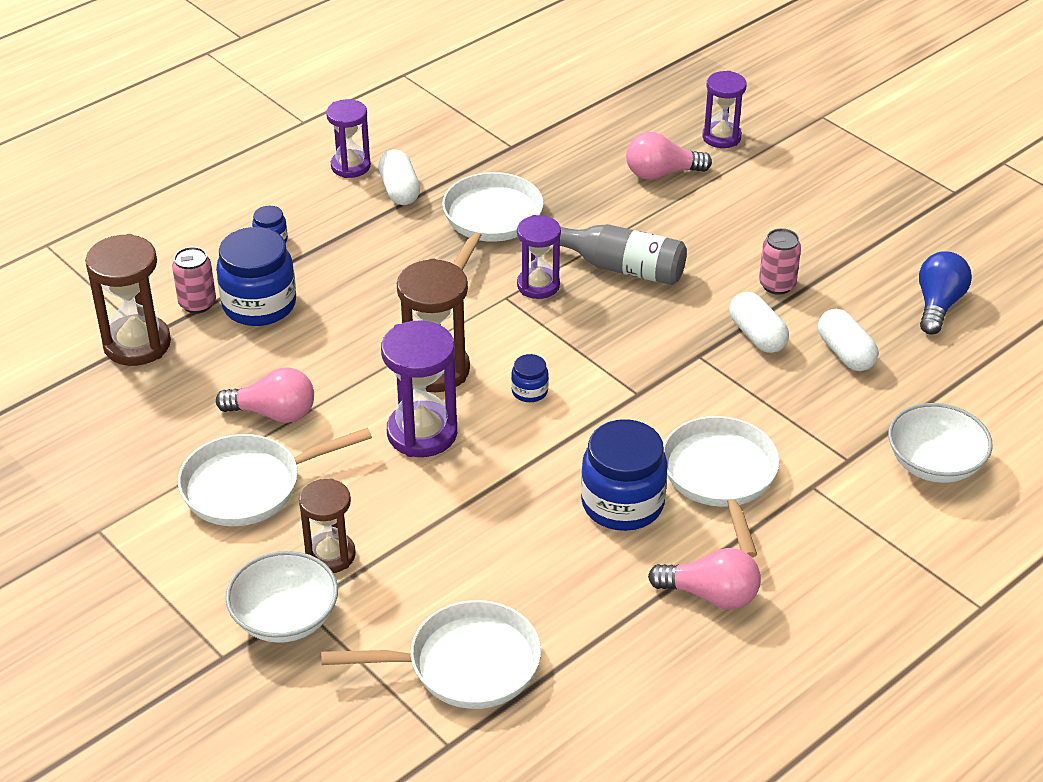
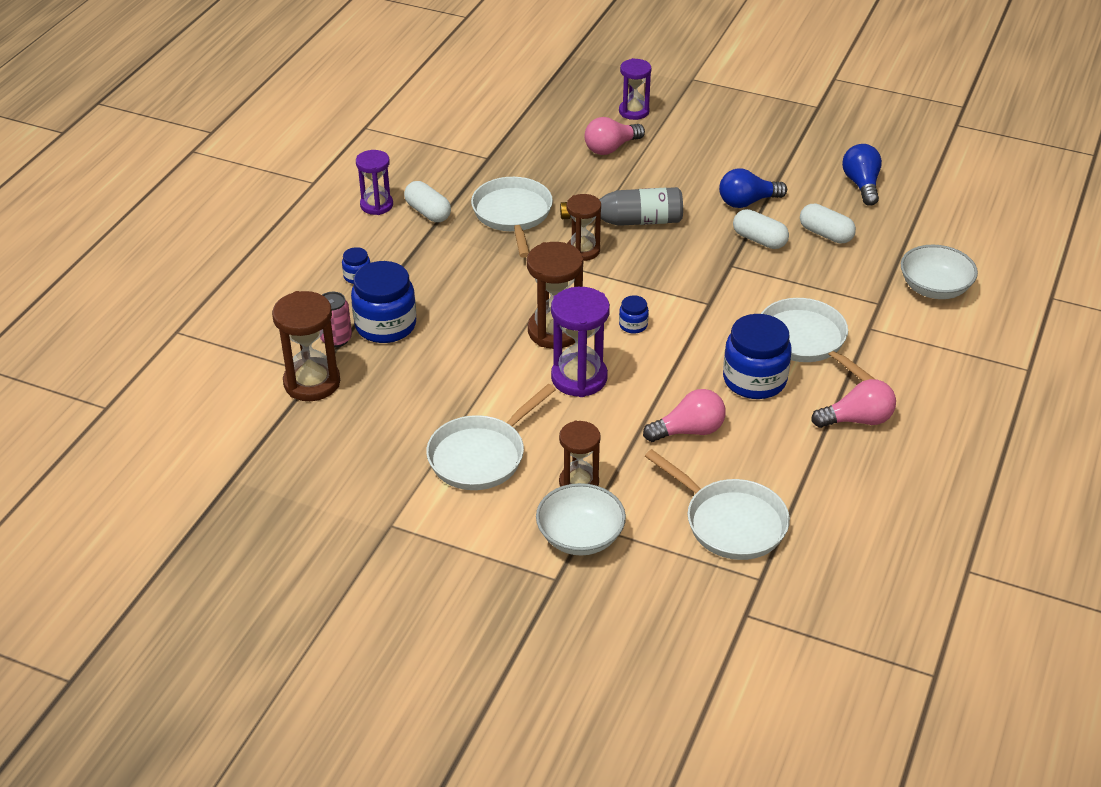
camera: 25 degrees left, 0 degrees up
pink light bulb [216,367,314,423] -> pink light bulb moved to [643,389,726,442]
white pan [321,600,541,709] -> white pan turned 75 degrees clockwise [645,449,790,560]
purple hourglass [517,215,561,299] -> brown hourglass [566,194,601,261]
pink can [759,228,801,295] -> blue light bulb [719,169,787,208]

